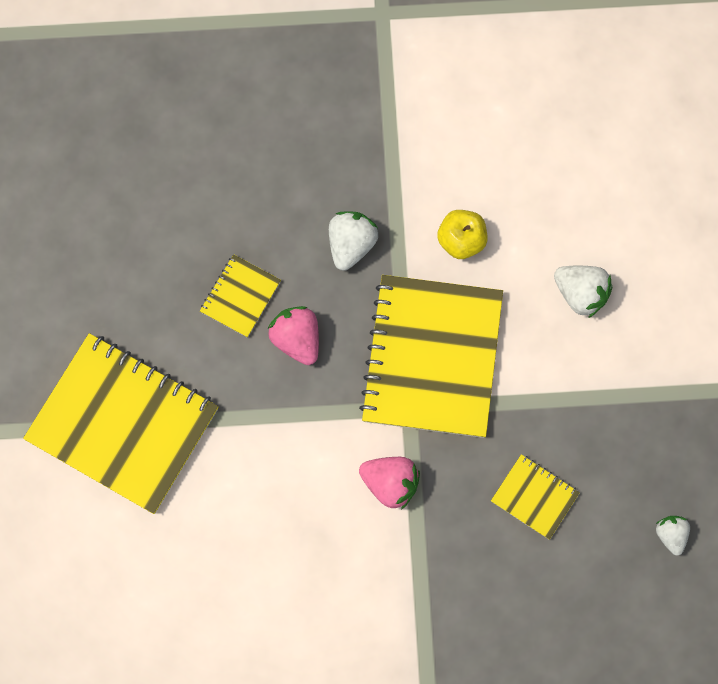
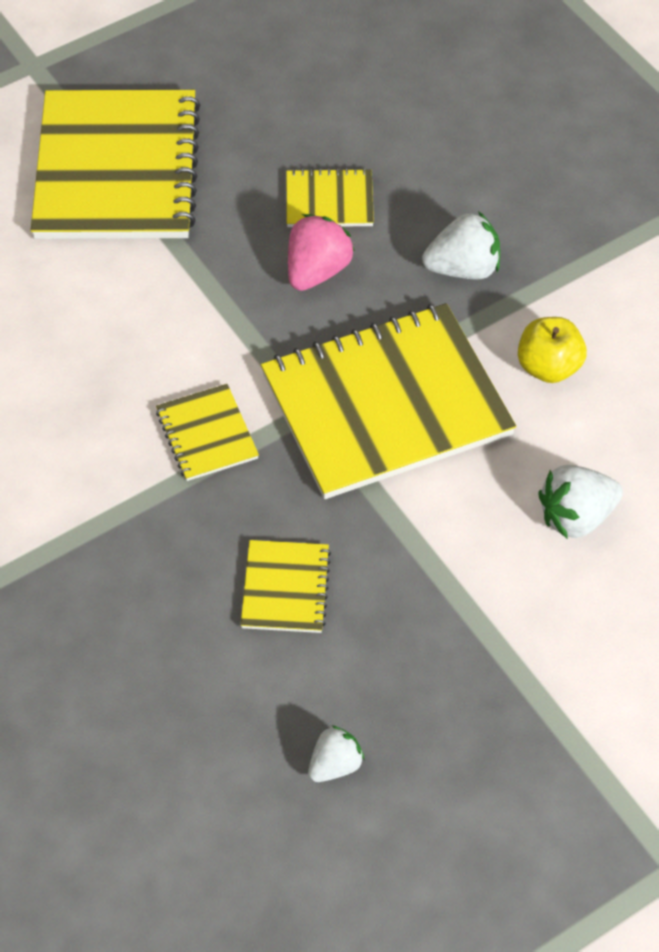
camera: 60 degrees right, 20 degrees down
pink strawberry [359,457,420,510] -> yellow notebook [156,384,259,481]
white strawberry [554,266,612,318] -> white strawberry turned 60 degrees clockwise [538,465,623,539]

